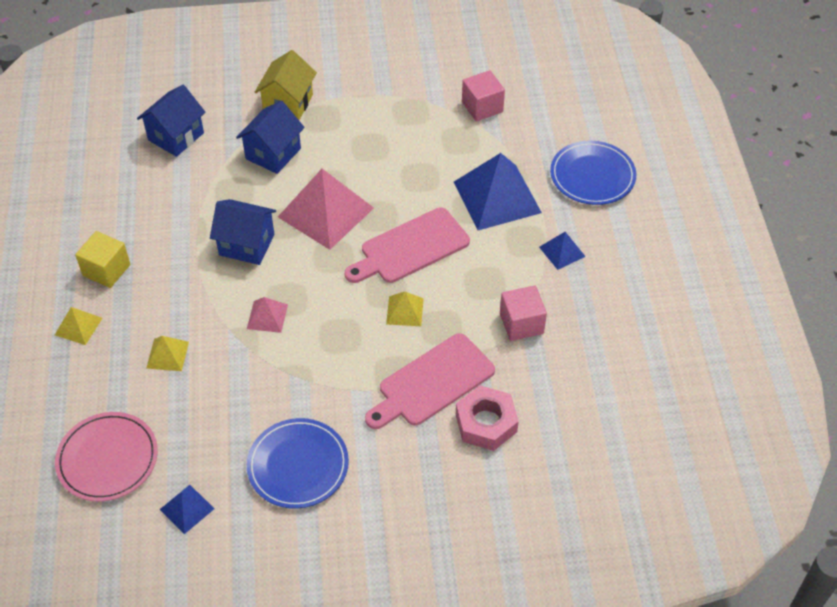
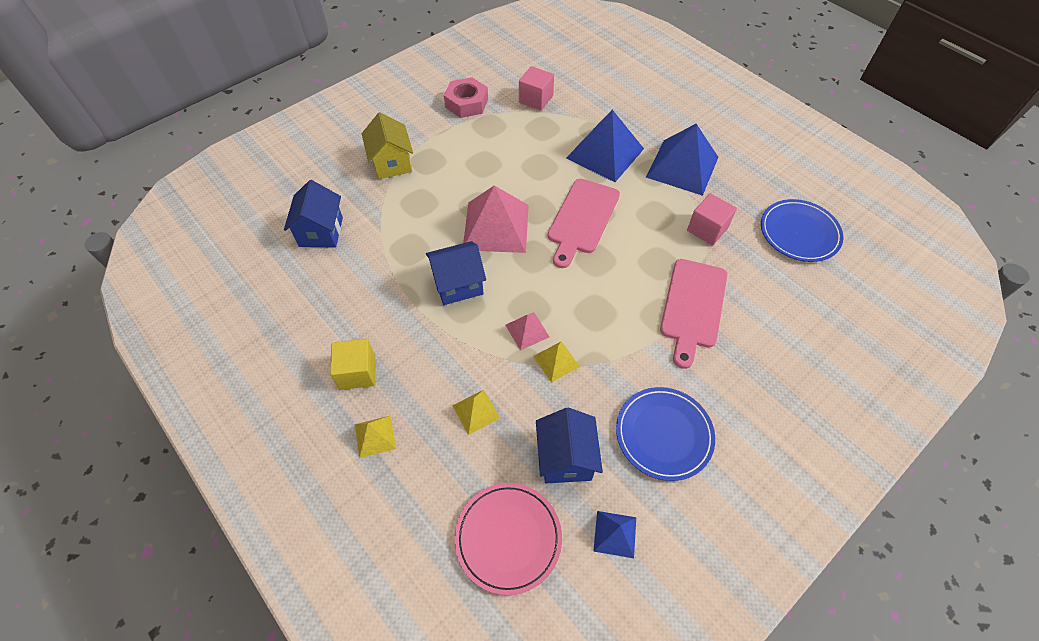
camera: 35 degrees left, 5 degrees up
blue house [236,101,305,174] -> blue house moved to [536,408,603,483]
yellow pyramid [386,292,424,326] -> yellow pyramid moved to [533,341,580,383]
pink nut [456,385,519,451] -> pink nut moved to [444,77,488,118]
blue pyramid [539,232,586,270] -> blue pyramid [646,124,718,196], size x2.09
blue plate [550,141,636,205] -> blue plate moved to [761,199,843,262]

